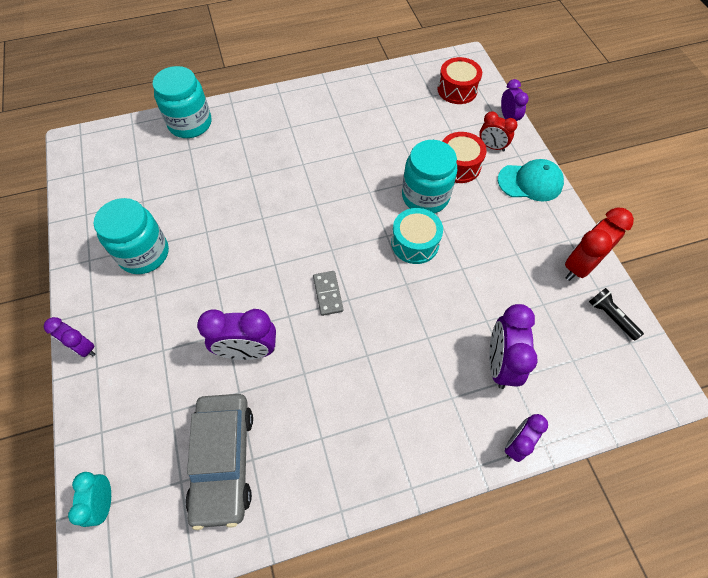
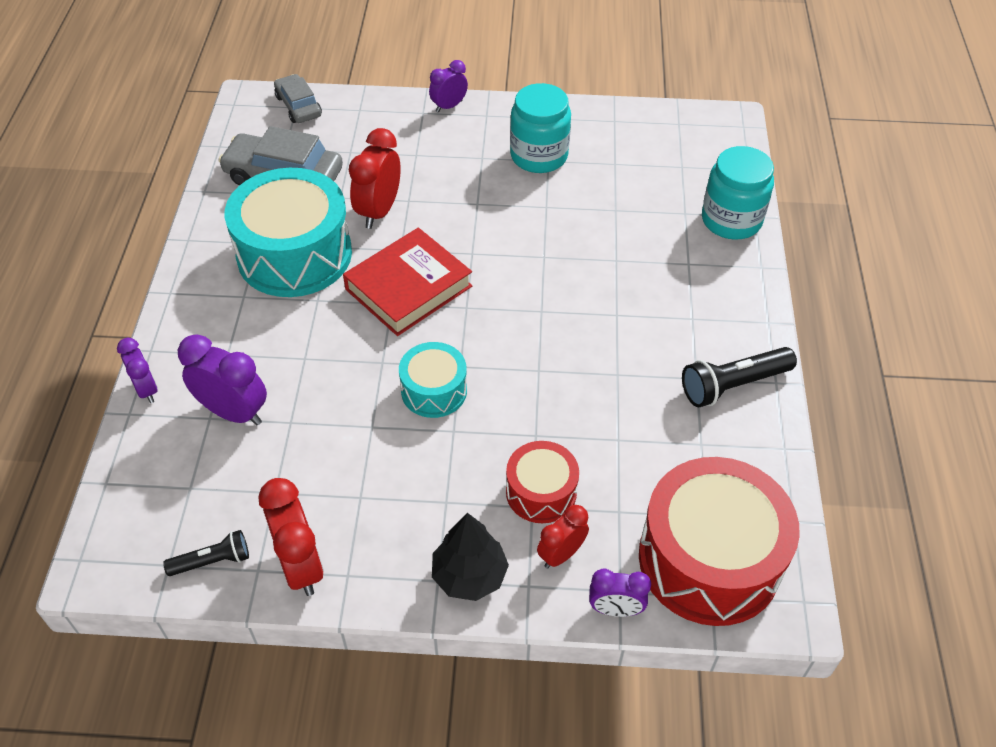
camera: 110 degrees right, 10 degrees down
turquoise clock [68,472,111,527] -> grey car [274,74,322,123]
purple clock [197,309,276,360] -> red clock [349,128,401,229]
grey domino [313,271,344,316] -> red book [343,228,472,336]
turquoise jar [402,140,458,214] -> none
red drum [437,57,482,104] -> red drum [639,457,800,626], size x1.91
turquoise cap [498,159,564,202] -> black tree [432,513,509,601]
none -> turquoise drum [224,168,352,297]
none -> black flashlight [682,347,797,407]

